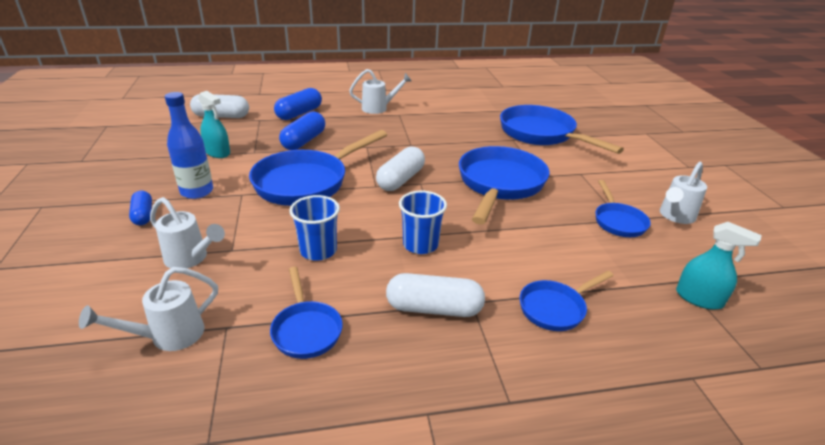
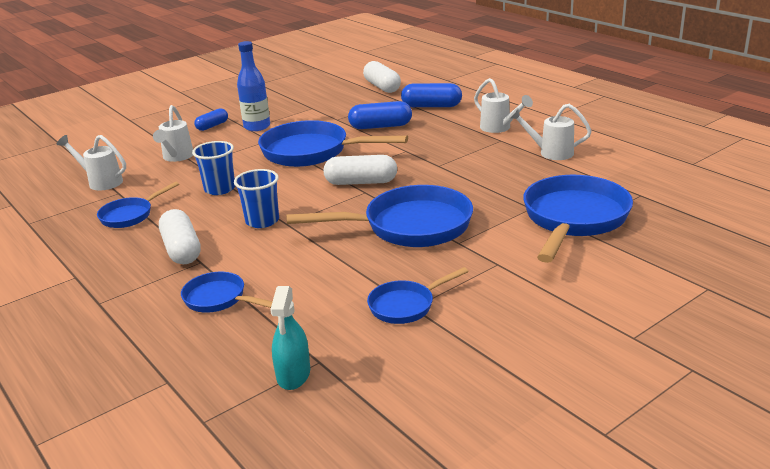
camera: 65 degrees right, 5 degrees down
turquoise spray bottle [198,91,230,158] -> none
white watering can [660,162,707,224] -> white watering can moved to [509,104,592,160]

